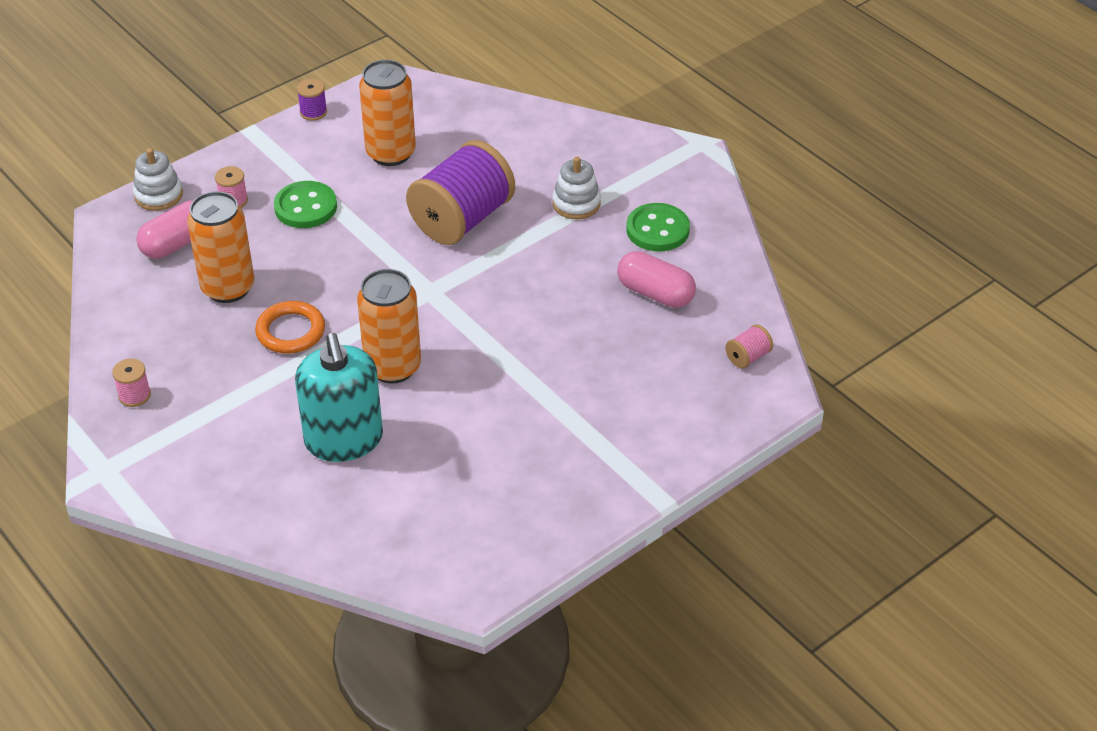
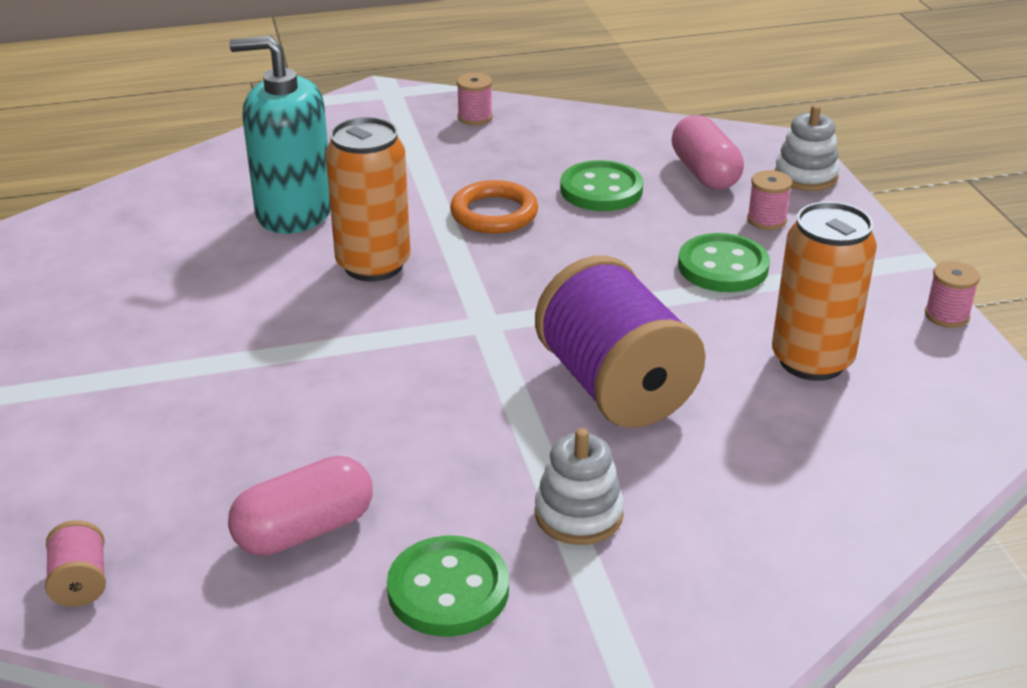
camera: 115 degrees right, 10 degrees down
orange can [187,191,254,303] -> green button [560,160,643,211]
purple spool [297,79,327,121] -> pink spool [925,261,980,328]

